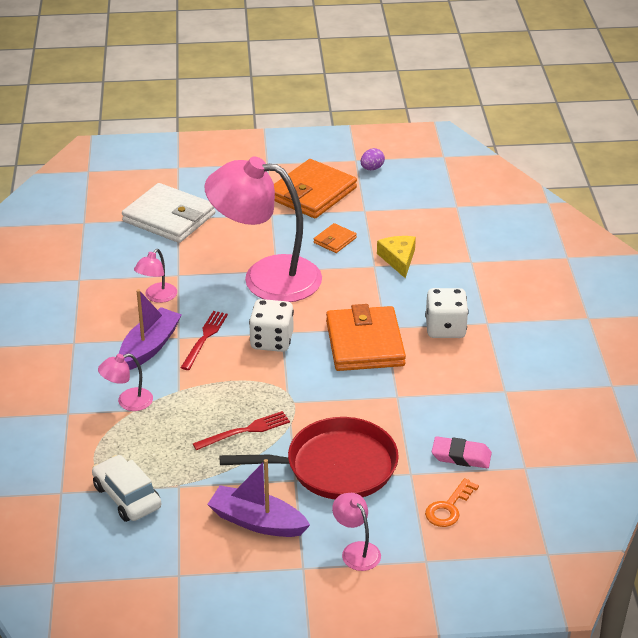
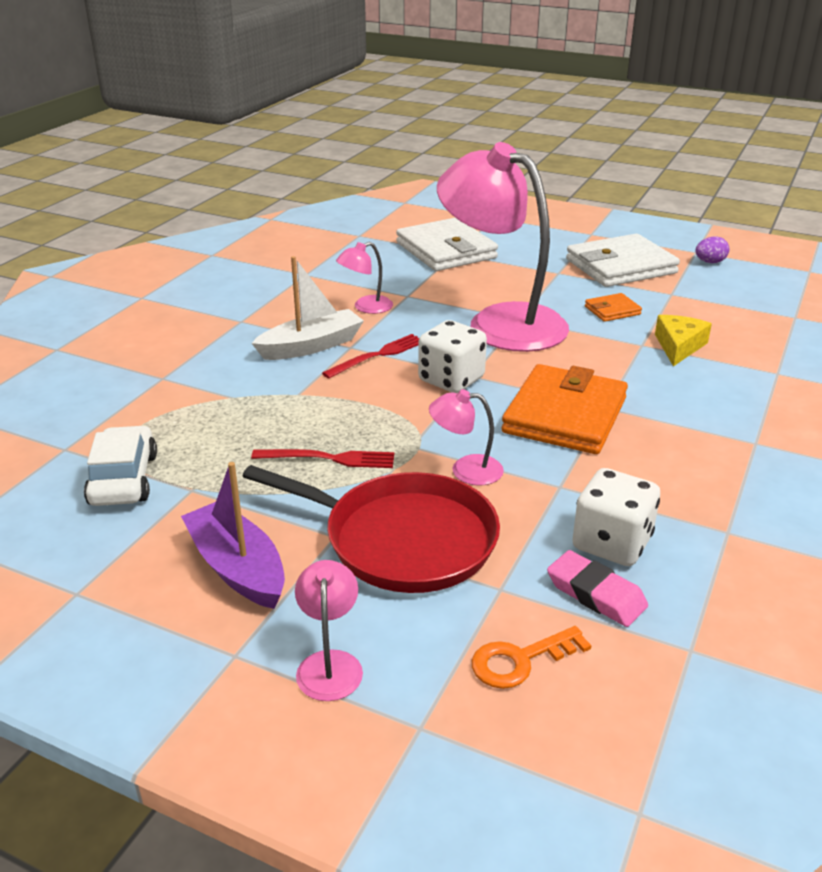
camera: 30 degrees right, 5 degrees down
pink lamp [98,353,153,411] -> pink lamp moved to [429,389,504,486]
purple boat [119,289,182,370] -> white boat [252,256,364,360]
orange wallet [274,159,357,218] -> white wallet [566,234,680,287]
white dice [425,288,468,338] -> white dice moved to [572,468,660,566]

